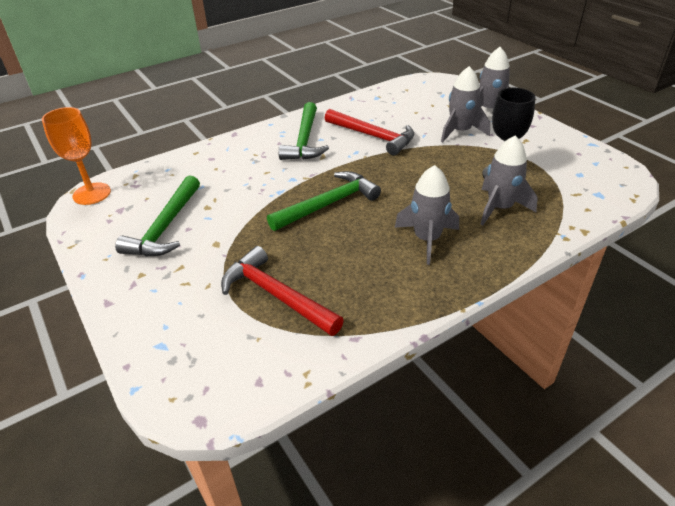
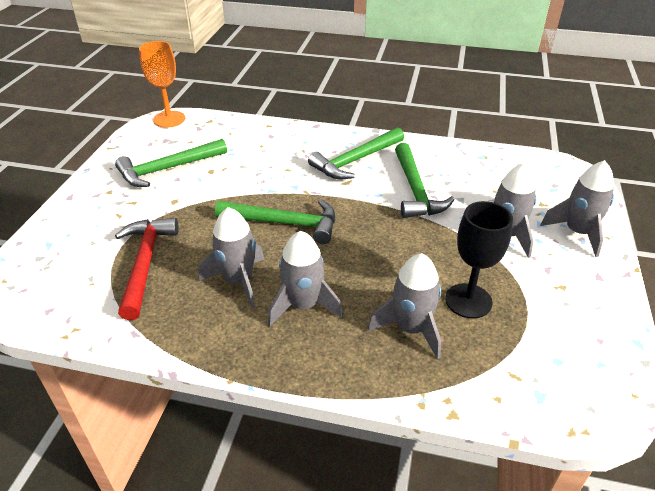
camera: 45 degrees right, 0 degrees up
red hammer [325,109,414,155] -> green hammer [395,143,455,218]
none -> grey rocket [199,207,264,308]

